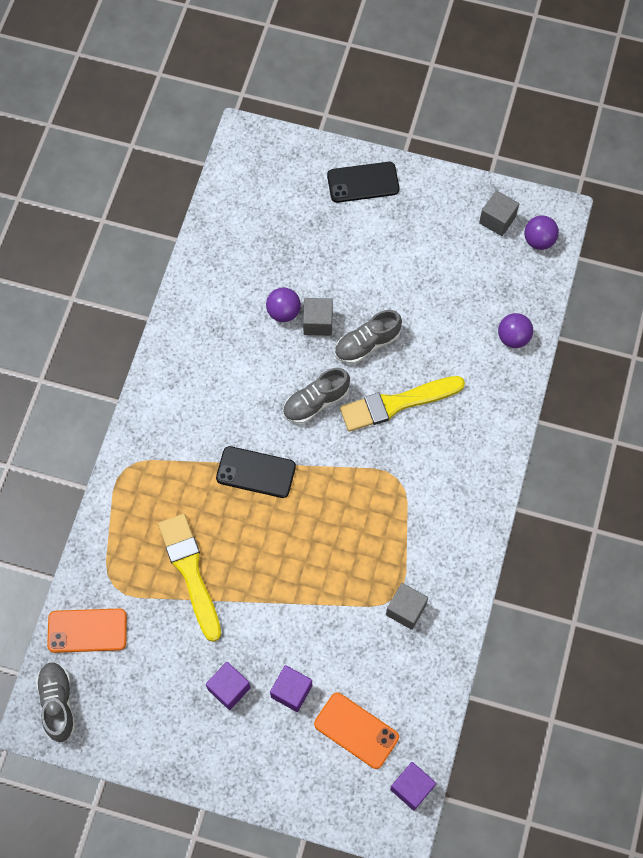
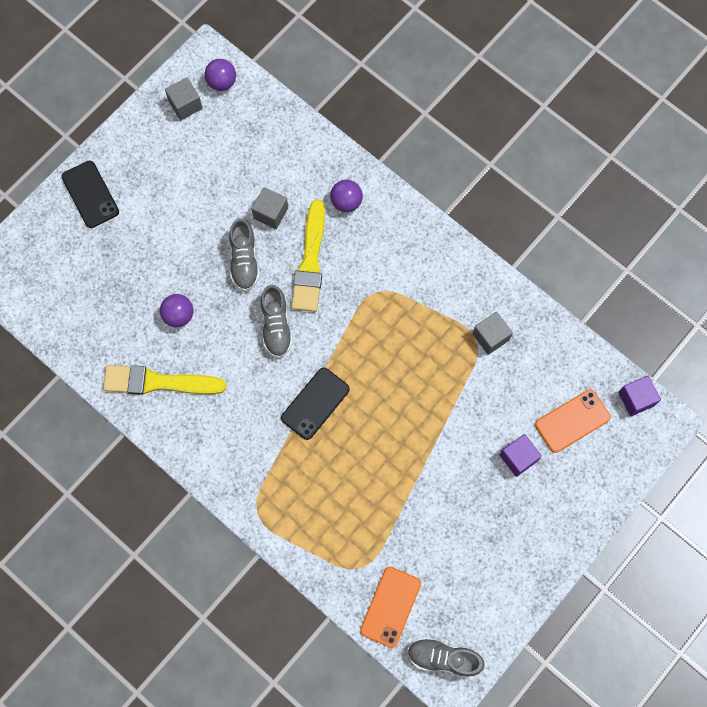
camera: 65 degrees left, 5 degrees up
yellow brush [158,514,221,642] -> yellow brush moved to [103,365,226,395]
purple cube [206,662,251,710] -> none
grey cube [303,298,333,336] -> grey cube moved to [251,187,288,229]
black phone [327,162,400,203] -> black phone turned 45 degrees counterclockwise [61,161,119,228]
purple ball [498,313,533,348] -> purple ball moved to [330,180,363,212]

